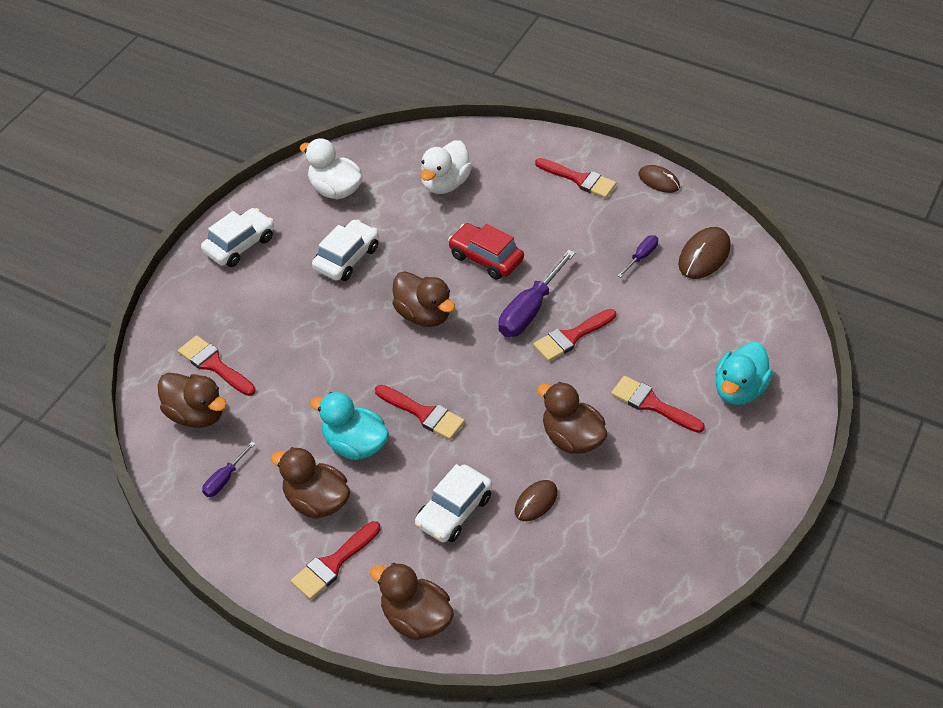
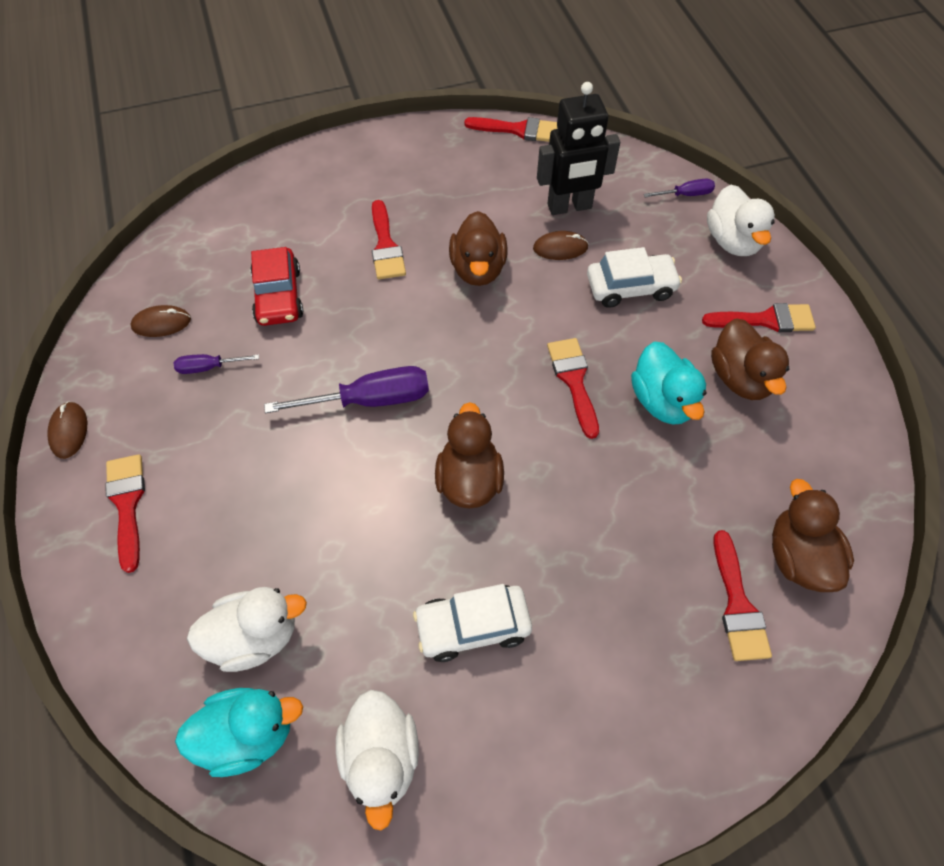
camera: 135 degrees left, 10 degrees up
white car [201,208,274,267] -> none
purple screwdriver [202,442,255,497] -> purple screwdriver moved to [644,178,715,197]
brown duck [370,563,454,640] -> white duck [707,185,775,256]
red car [448,223,524,280] -> red car moved to [250,247,303,326]
red brush [533,309,616,361] -> red brush moved to [464,117,558,142]
brown mouse [678,227,730,279] -> brown mouse [131,305,191,337], size x0.65
turquoise duck [715,342,773,405] -> turquoise duck moved to [175,688,303,777]
none -> black robot [537,82,620,215]

